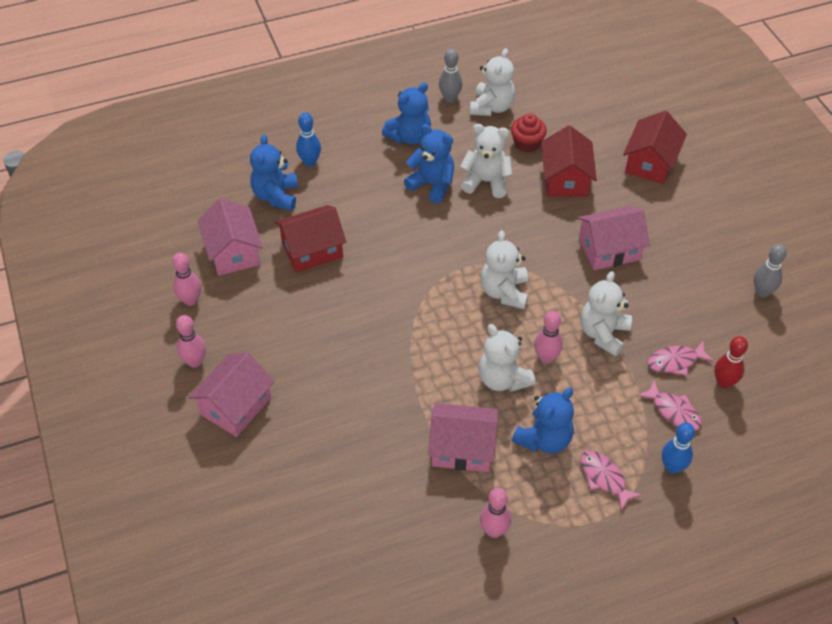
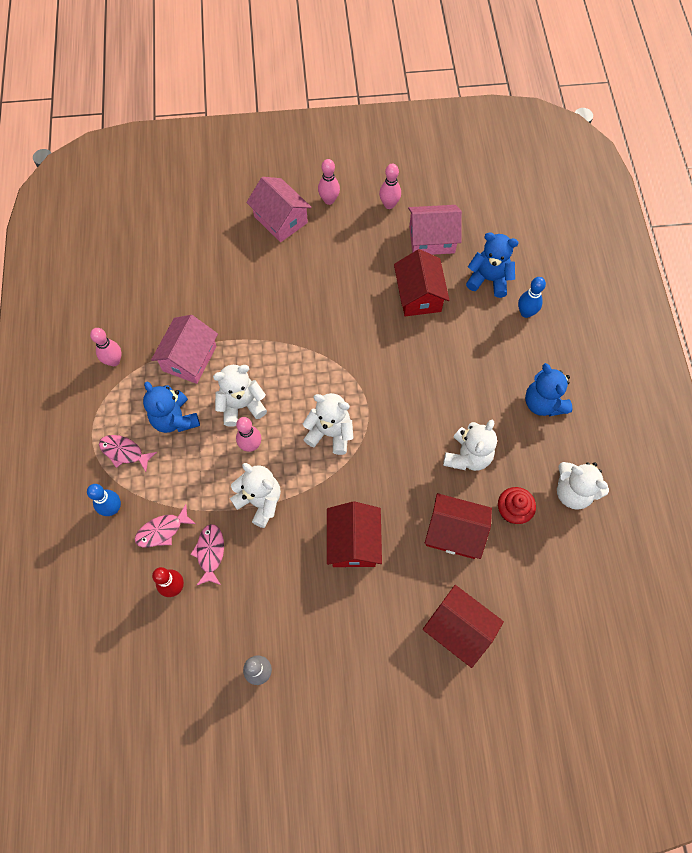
camera: 105 degrees right, 15 degrees up
blue teddy bear [404,124,454,204] -> none
grey bowling pin [439,49,462,102] -> none
pink house [578,206,650,270] -> red house [327,501,382,567]
pink fish [580,451,642,511] -> pink fish turned 135 degrees counterclockwise [99,435,157,472]

